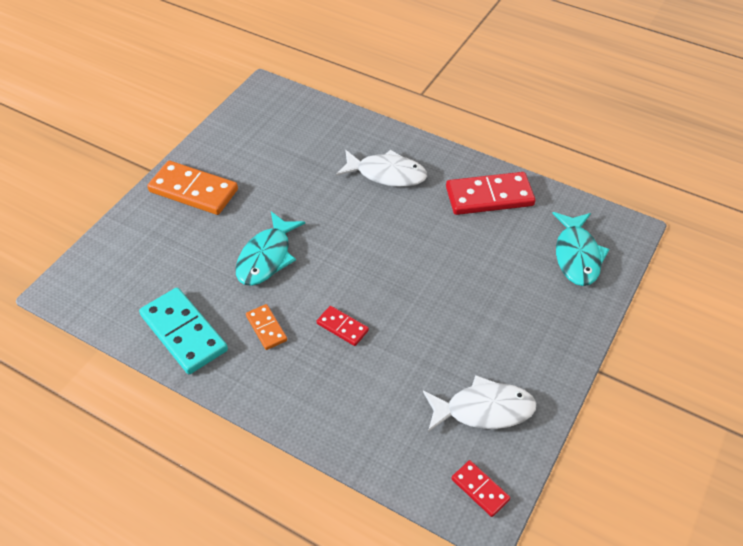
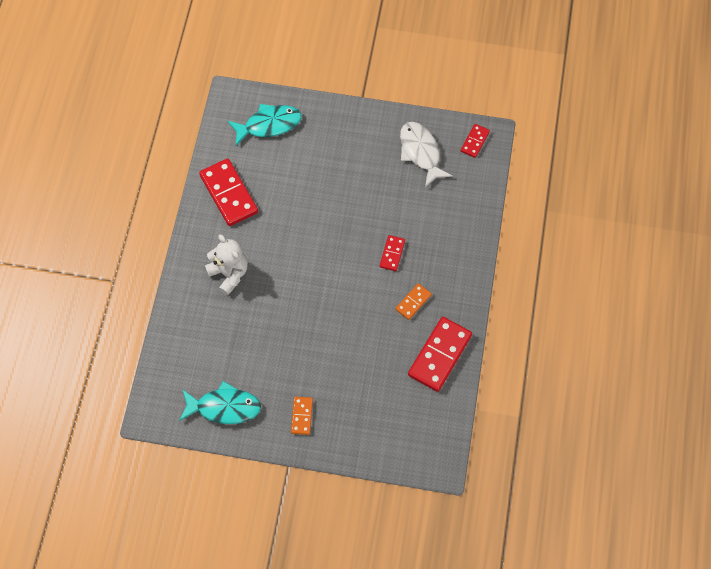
camera: 110 degrees left, 15 degrees up
turquoise domino [139,288,228,374] -> red domino [408,317,472,392]
orange domino [147,161,238,215] -> orange domino [291,397,313,435], size x0.52
turquoise fish [235,212,305,286] -> turquoise fish moved to [179,381,261,424]
white fish [336,149,427,187] -> white teddy bear [205,234,248,296]

